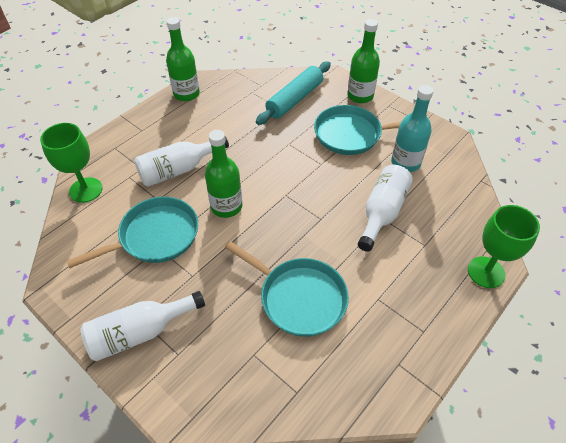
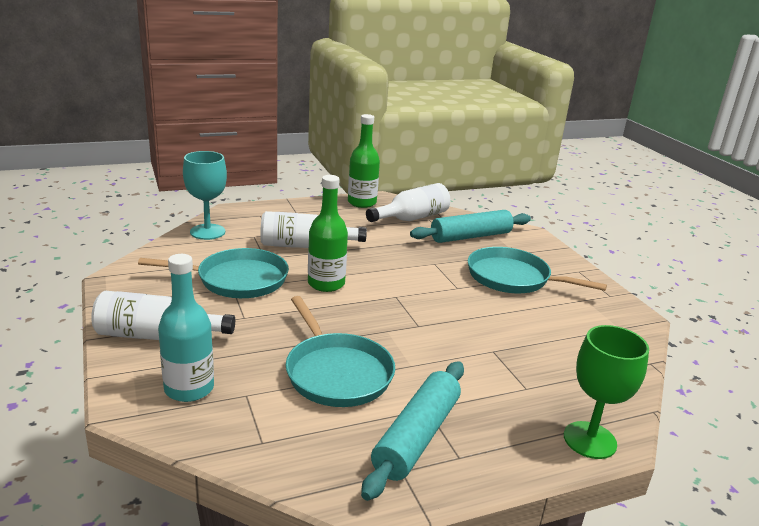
camera: 25 degrees right, 25 degrees down
green goblet [40,123,103,203] -> turquoise goblet [183,151,227,240]
green bottle [347,19,380,103] -> none
white bottle [358,165,413,252] -> white bottle moved to [366,183,450,222]
turquoise bottle [391,85,434,172] -> turquoise bottle moved to [158,254,214,402]
none -> turquoise rolling pin [361,361,464,501]

